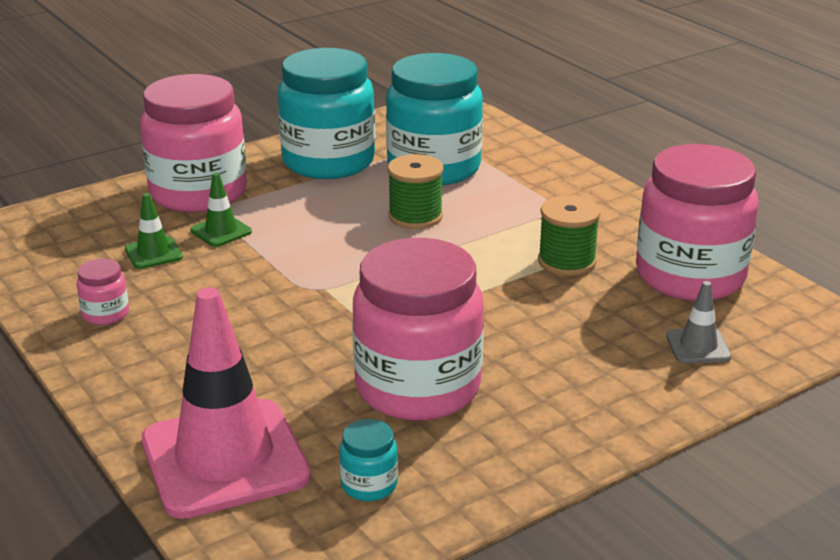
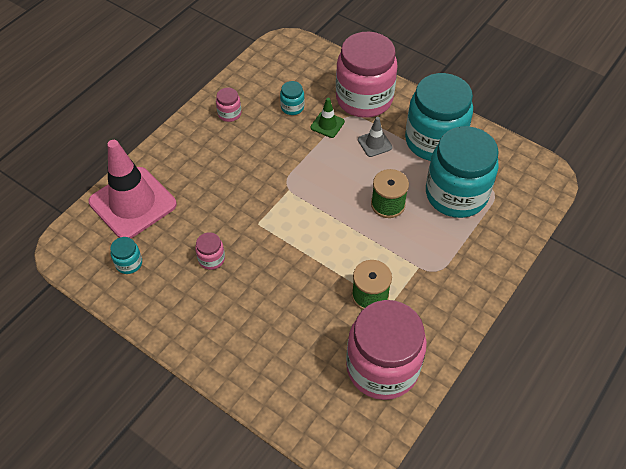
camera: 70 degrees right, 25 degrees up
green traffic cone [125,193,183,269] -> turquoise jar [280,81,304,115]
pink jar [352,238,484,421] -> pink jar [195,232,225,270], size x0.41
grey traffic cone [666,281,732,363] -> grey traffic cone moved to [358,117,392,157]

